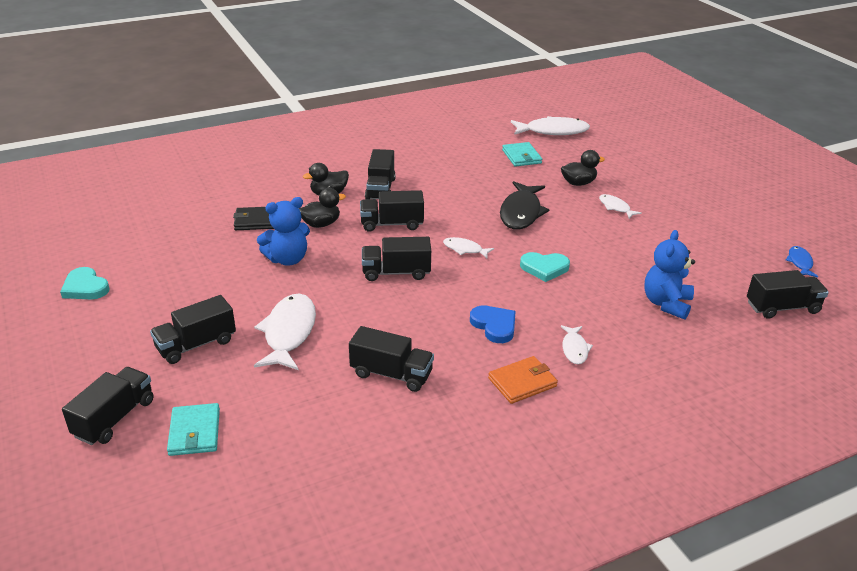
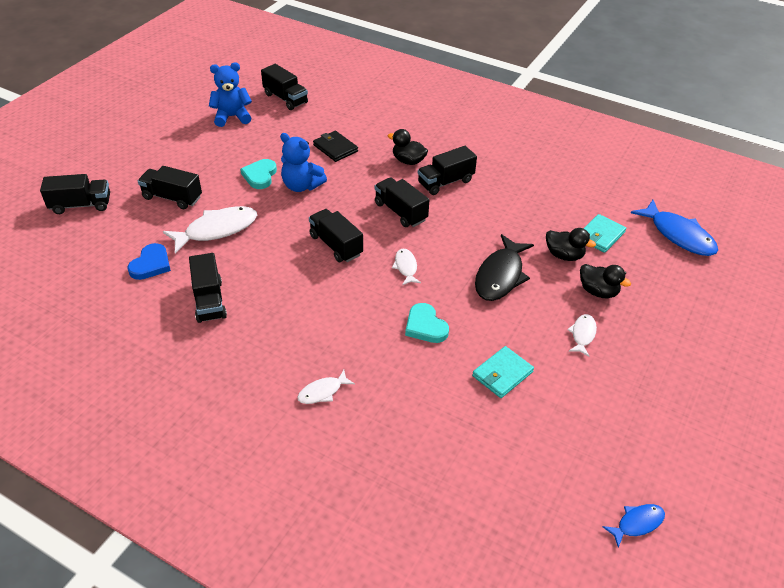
camera: 55 degrees right, 10 degrees up
turquoise heart [60,267,110,299] -> turquoise heart moved to [240,159,277,189]
turquoise wallet [167,403,220,456] -> turquoise wallet moved to [472,346,534,398]
black duck [299,188,346,228] -> black duck moved to [546,228,596,261]
blue heart [470,305,516,343] -> blue heart moved to [128,243,171,280]
orange wallet [488,356,558,404] -> none
black fish [500,181,550,230] -> black fish turned 45 degrees counterclockwise [475,234,534,301]
white fish [511,116,590,135] -> blue fish [631,200,718,256]
blue teddy bear [644,230,695,320] -> blue teddy bear moved to [209,62,252,127]
black truck [747,270,829,319] -> black truck moved to [261,64,308,110]

